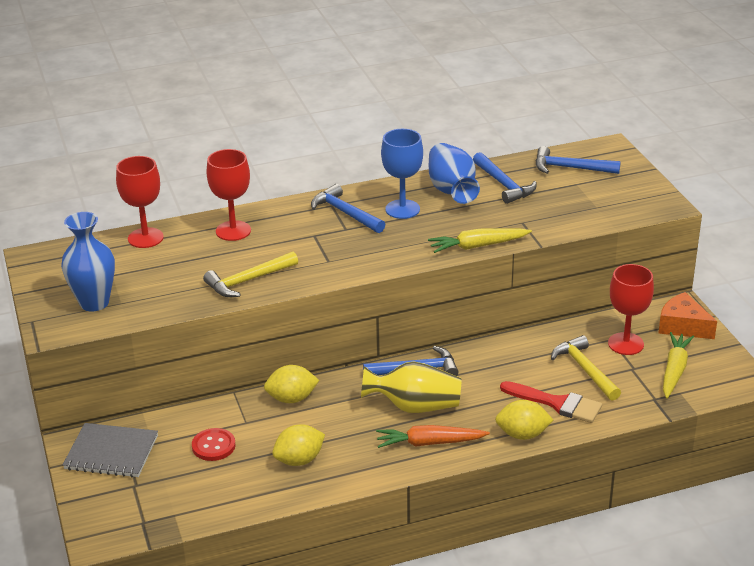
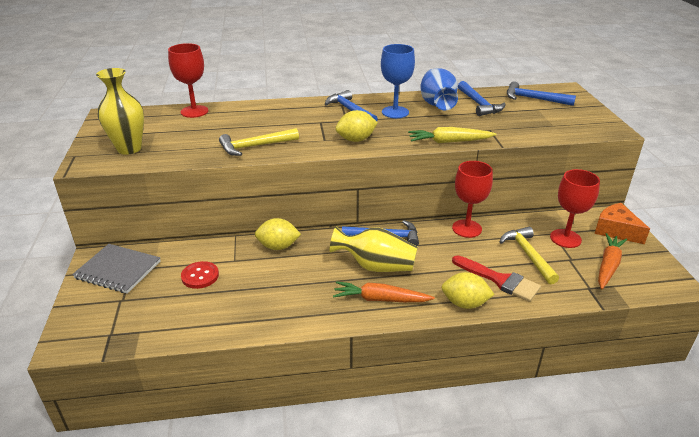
camera: 10 degrees right, 0 degrees up
blue vase [61,212,115,312] -> yellow vase [96,68,144,155]
red goblet [207,149,251,241] -> red goblet moved to [452,161,493,238]
yellow lemon [272,424,325,466] -> yellow lemon moved to [335,110,378,142]
yellow carrot [663,332,694,399] -> orange carrot [598,233,627,289]

